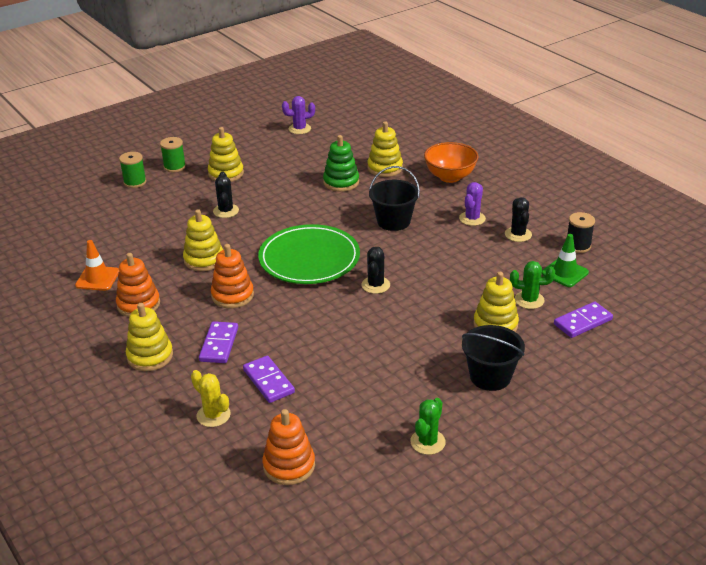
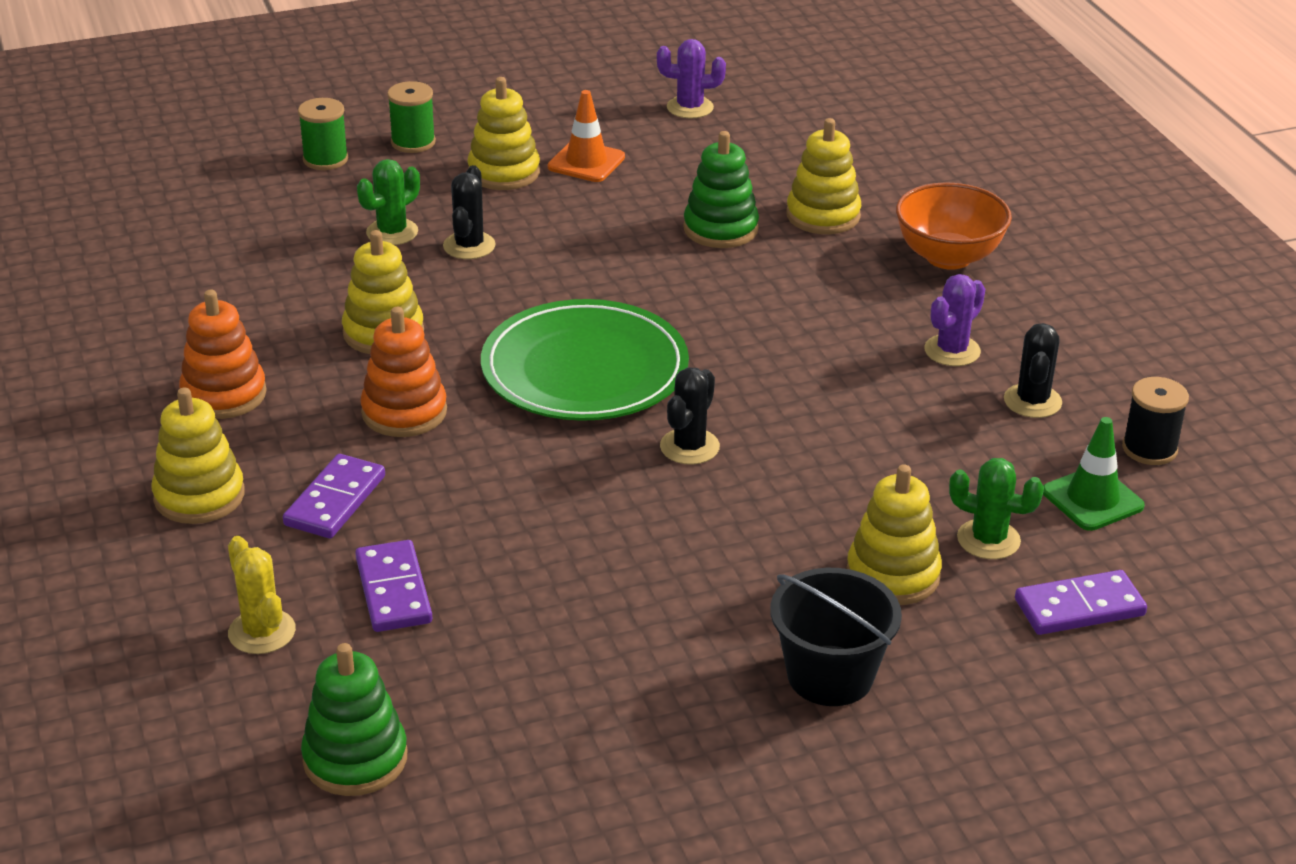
camera: 15 degrees right, 0 degrees up
orange traffic cone [75,240,119,291] -> orange traffic cone moved to [547,90,625,182]
orange stacking toy [262,409,315,485] -> green stacking toy [301,643,407,796]
black bucket [369,166,420,231] -> none
green cactus [410,398,446,455] -> green cactus moved to [357,159,420,245]

